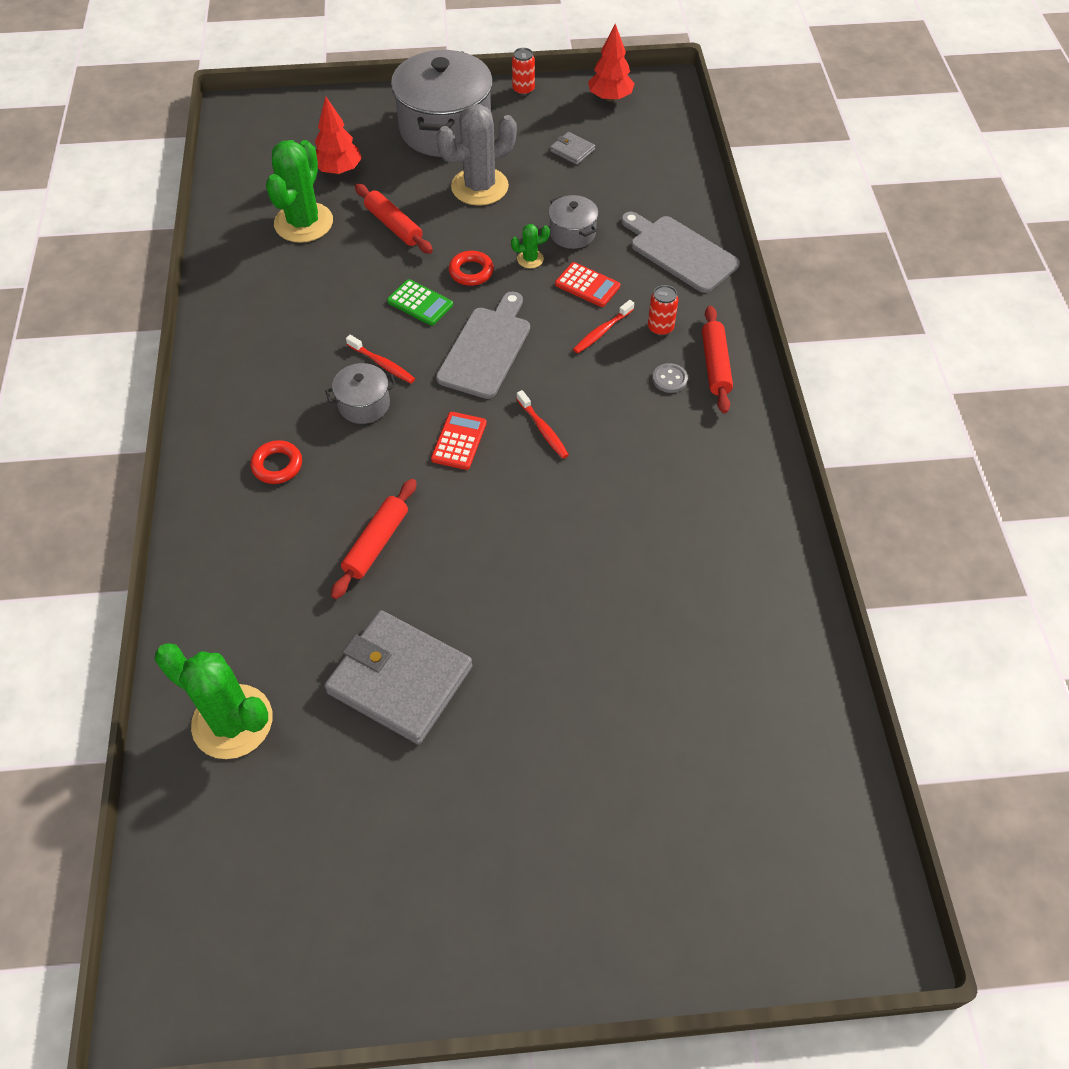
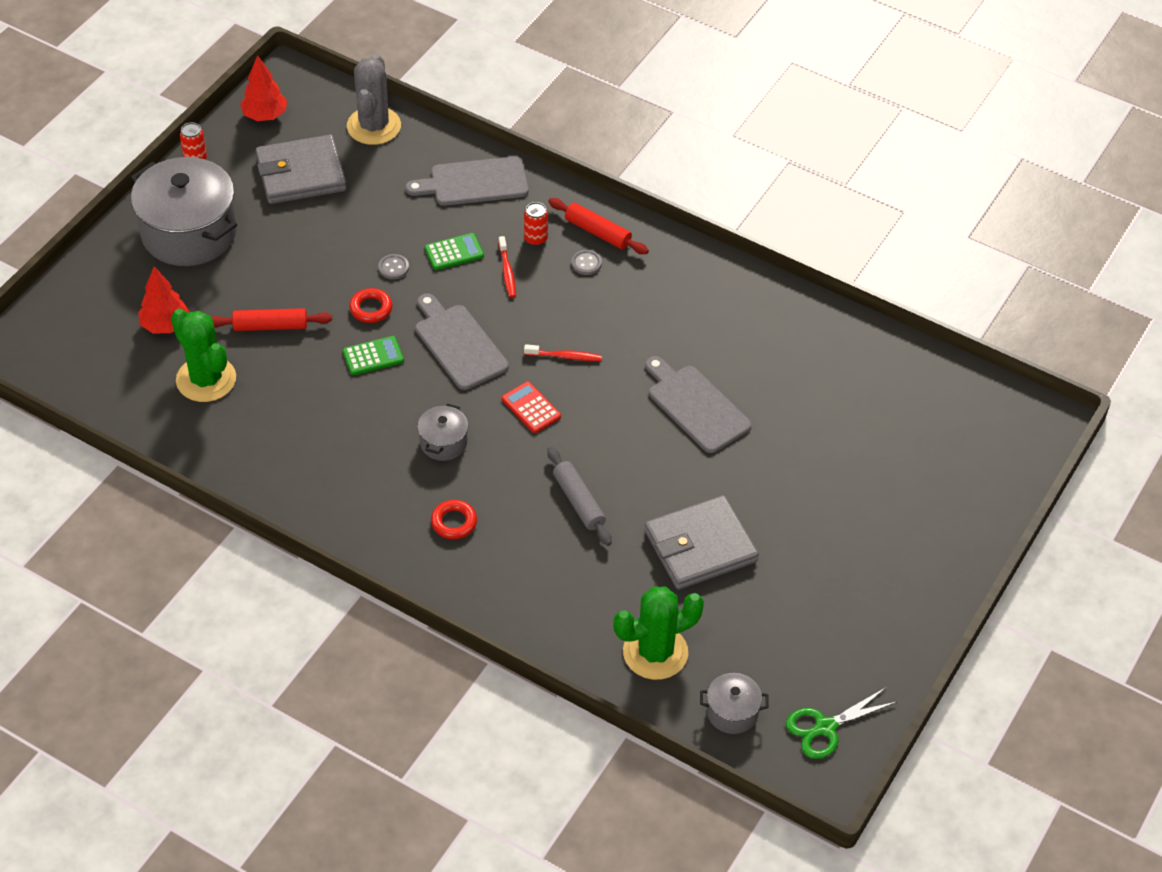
camera: 55 degrees left, 5 degrees down
red rolling pin [331,479,417,599] -> grey rolling pin [547,447,612,546]
red toothbrush [346,335,415,383] -> none
grey cactus [436,104,517,206] -> grey cactus moved to [347,54,401,145]
green cactus [511,224,550,268] -> grey button [378,254,409,279]
grey pot [548,195,598,249] -> grey pot moved to [700,673,769,734]
grey wallet [550,132,595,165] -> grey wallet [256,135,347,204], size x2.30
red calculator [555,262,621,307] -> green calculator [425,233,484,270]
none -> grey cutting board [645,356,752,453]
none -> green scissors [786,687,898,759]

